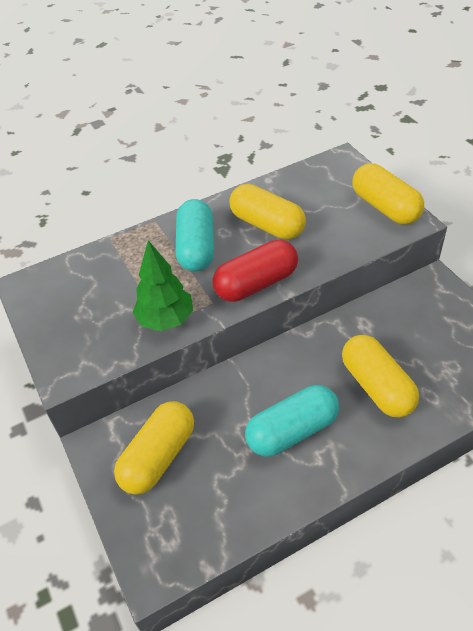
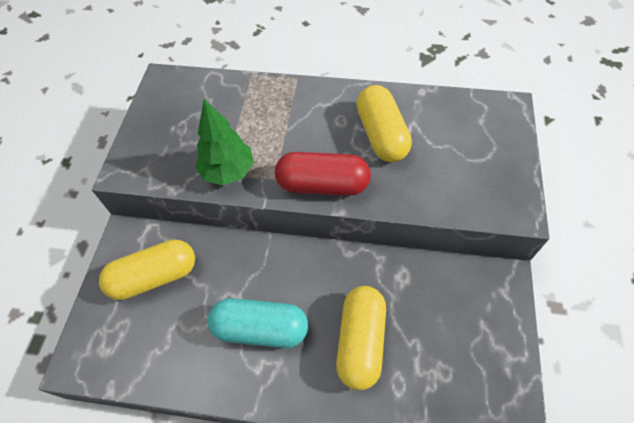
camera: 35 degrees right, 10 degrees up
turquoise capsule [175,199,214,271] -> none
yellow capsule [352,163,424,225] -> none

